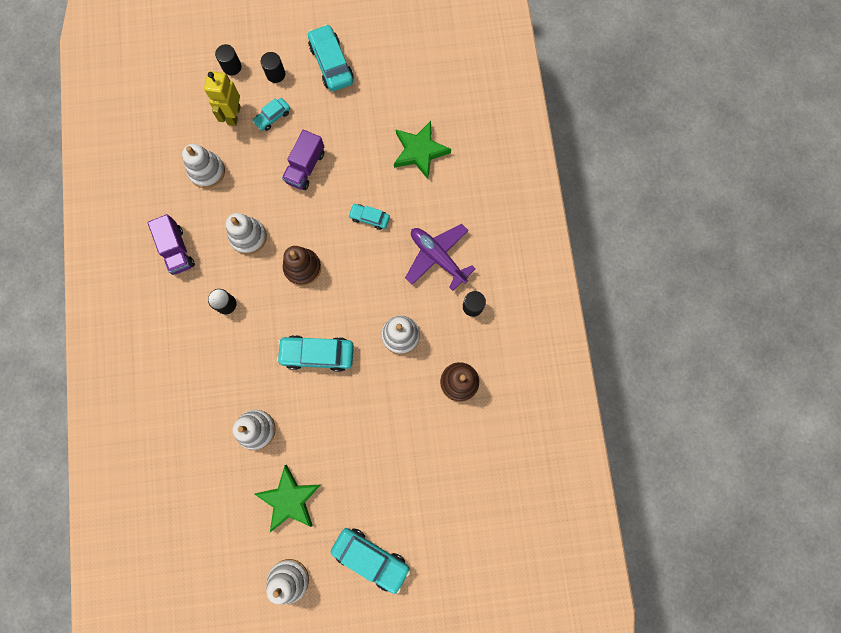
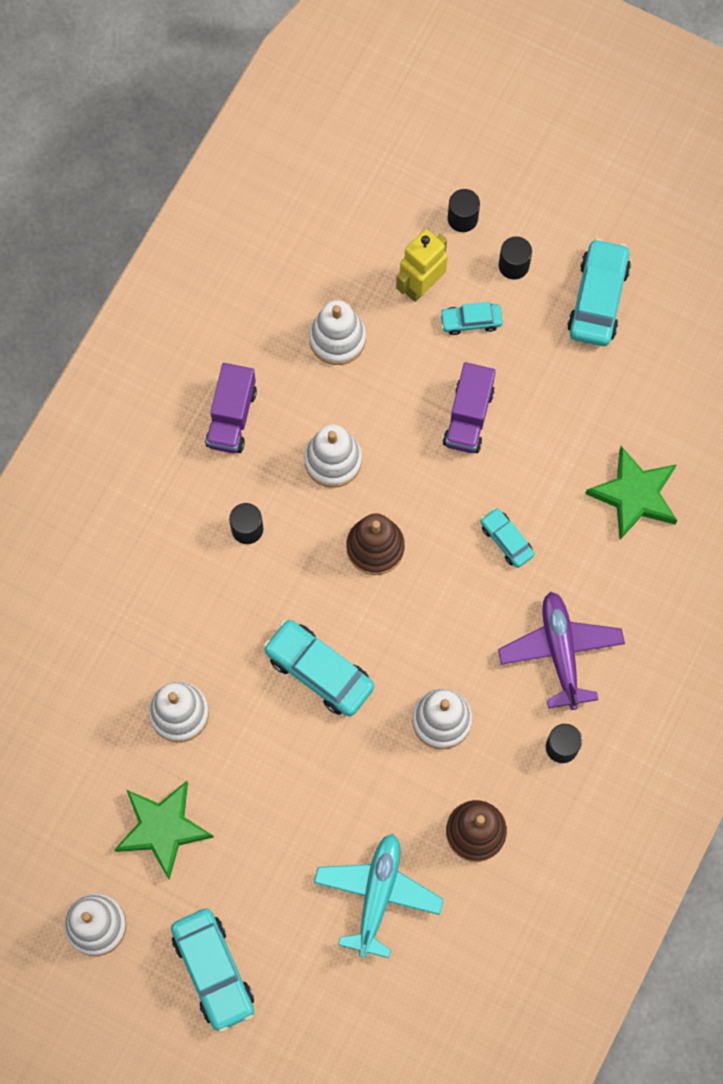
camera: 35 degrees right, 5 degrees down
purple truck [282,130,324,190] -> purple truck turned 45 degrees counterclockwise [443,362,496,453]
none -> turquoise plane [314,834,444,958]

